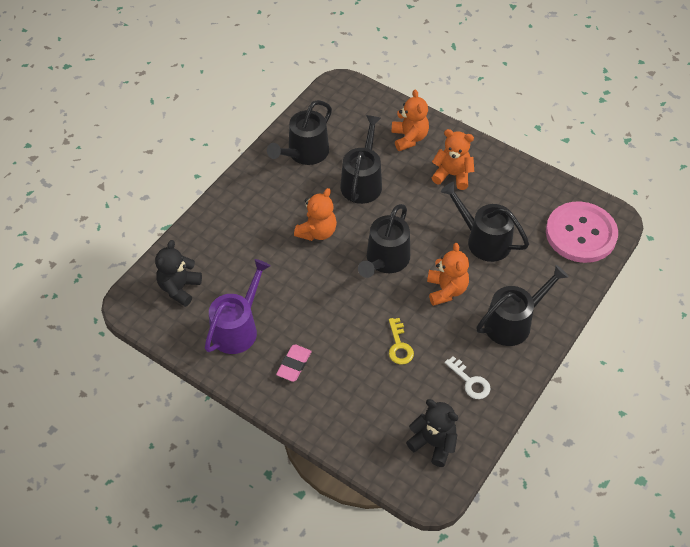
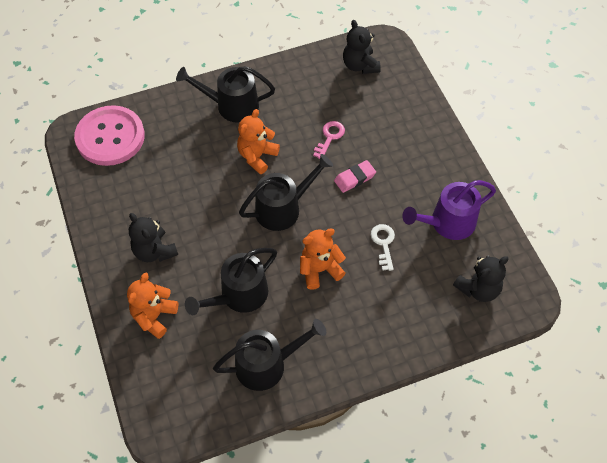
camera: 145 degrees left, 5 degrees up
pink eraser [276,344,312,382] -> pink eraser moved to [334,160,376,193]
yellow key [389,318,414,365] -> pink key [313,121,345,159]
orange teddy bear [432,129,474,190] -> black teddy bear [129,213,178,262]
black watering can [441,182,529,262] -> none
white key [445,356,491,399] -> white key moved to [371,224,395,271]

